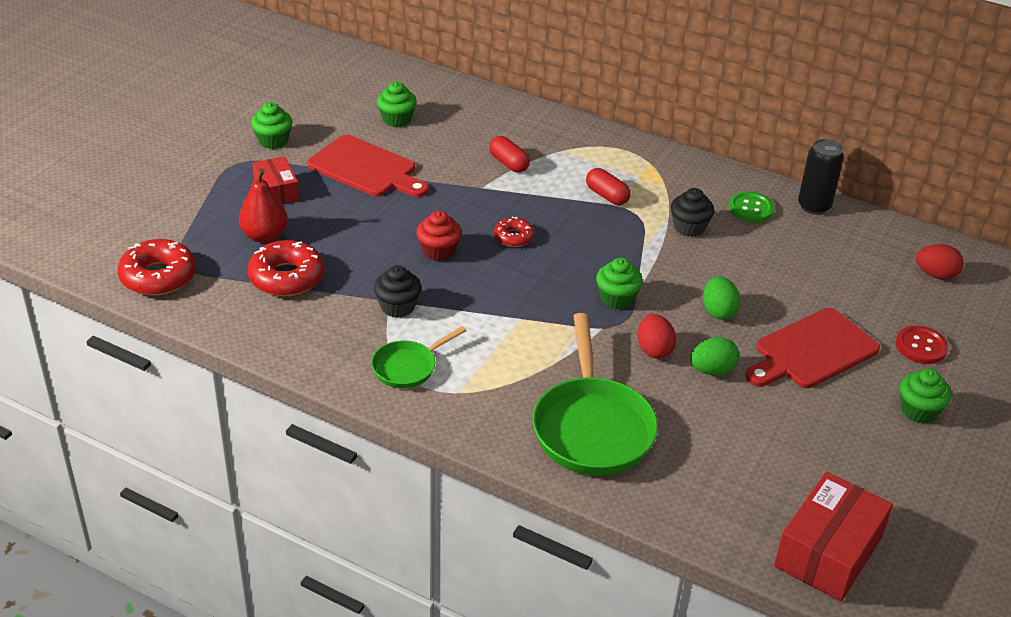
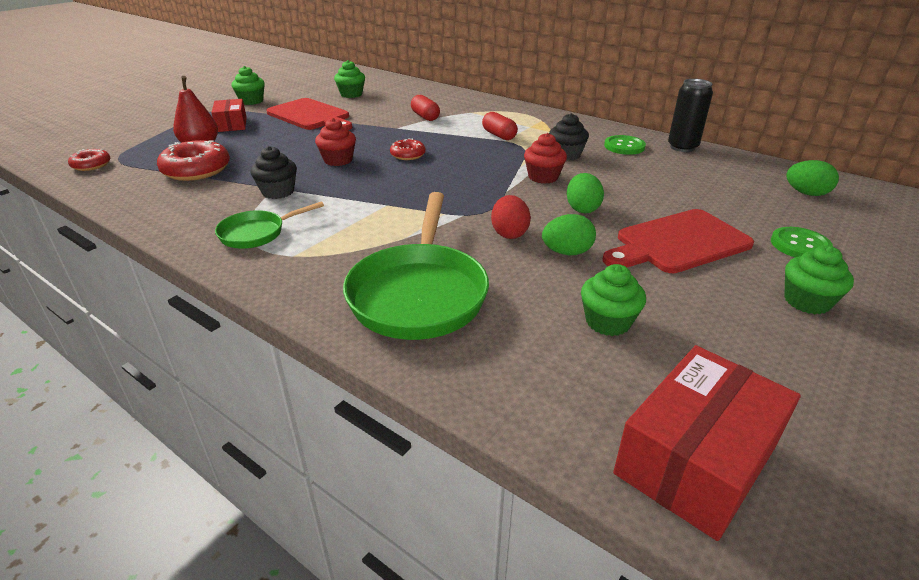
camera: 10 degrees right, 5 degrees down
red donut [118,239,196,296] -> red donut [68,149,110,171], size x0.56
green cupcake [596,258,643,309] -> green cupcake moved to [581,264,646,336]
red button [896,326,948,364] -> green button [771,227,833,258]
red egg [916,244,964,280] -> green egg [786,160,839,196]
none -> red cupcake [524,133,567,184]

